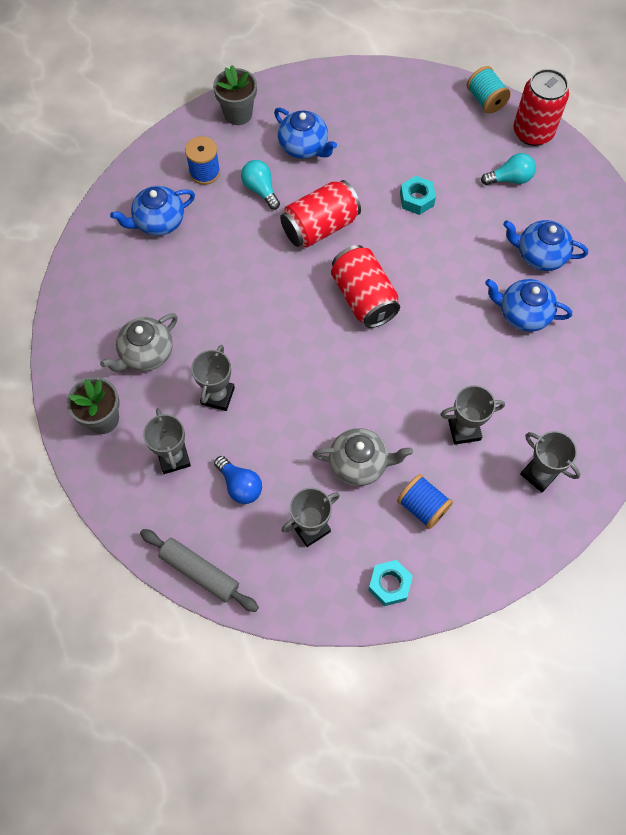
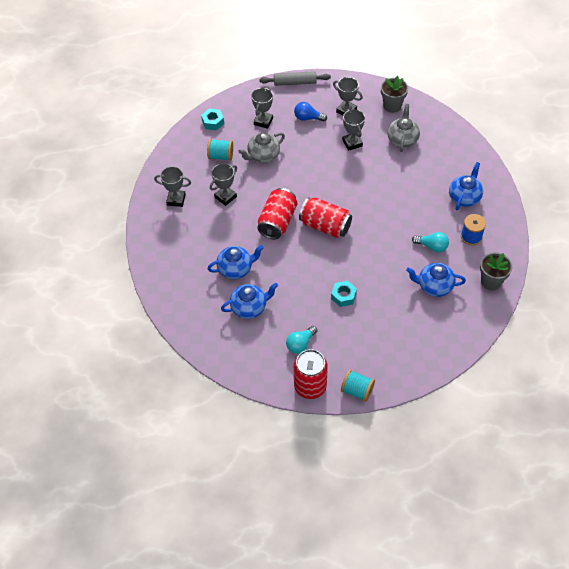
camera: 145 degrees right, 10 degrees down
red can [280,180,361,248] -> red can moved to [257,188,297,239]
blue spool [397,474,453,529] -> turquoise spool [207,139,233,161]

